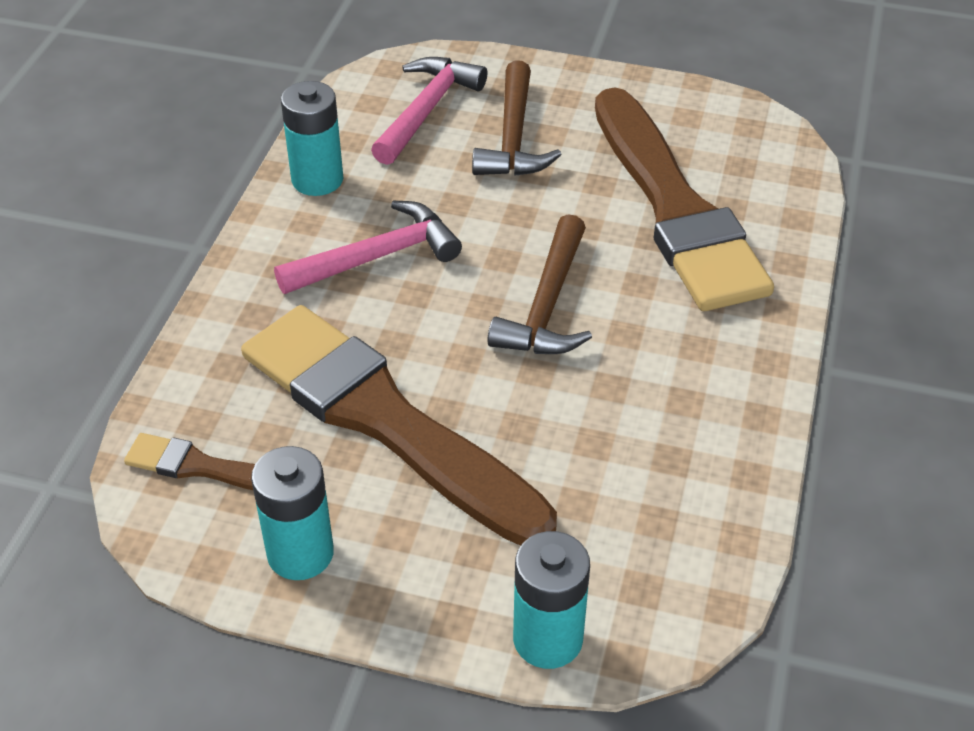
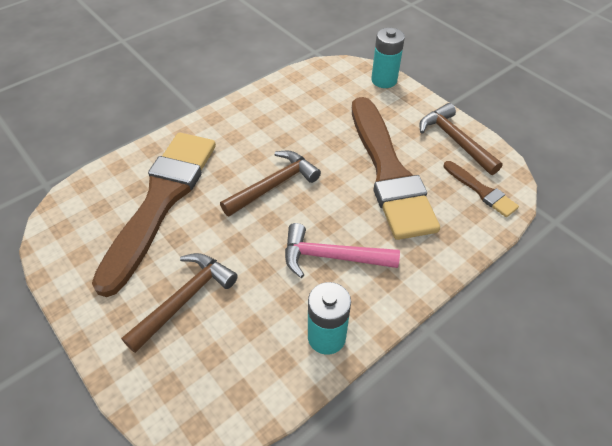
camera: 145 degrees left, 5 degrees up
turquoise battery [251,446,334,580] -> brown hammer [419,103,503,175]
pink hammer [371,57,487,165] -> none

